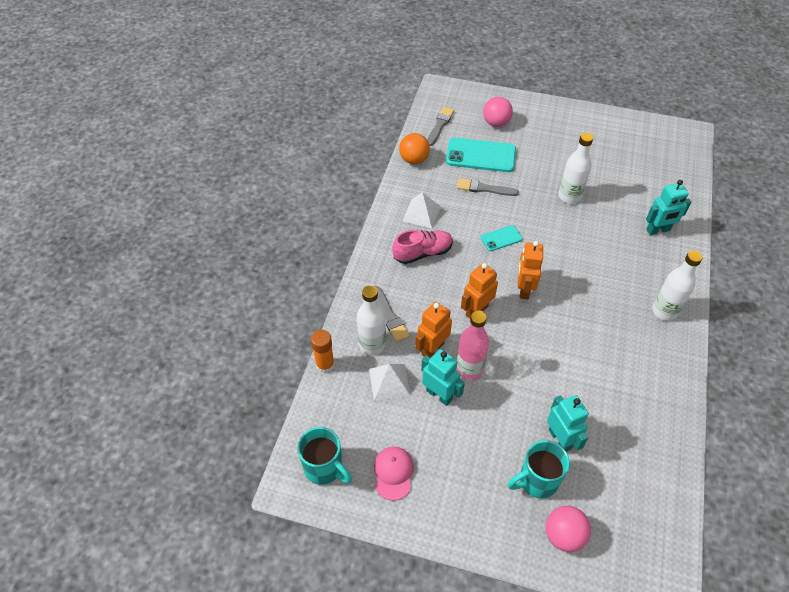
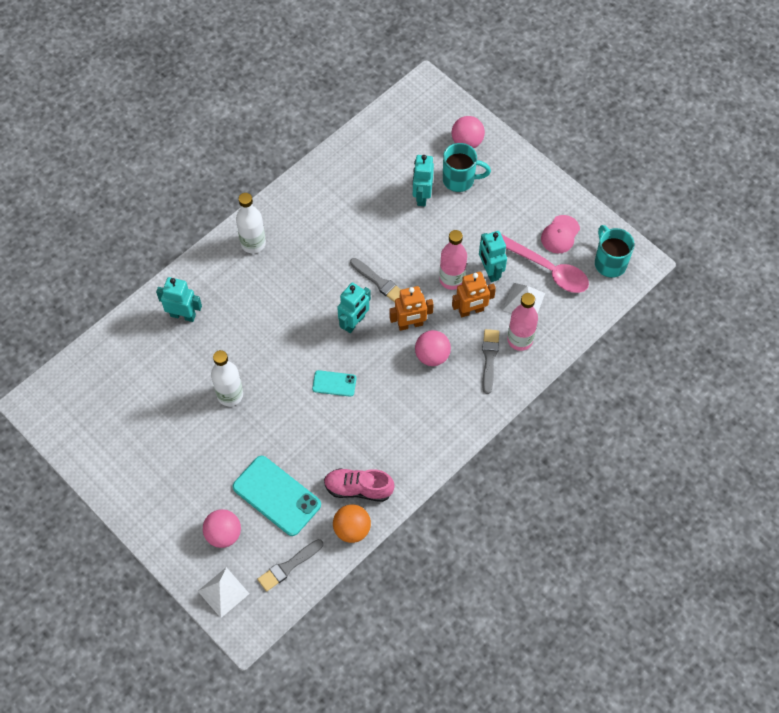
camera: 150 degrees left, 10 degrees up
orange glue stick [311,330,335,373] -> none
white bottle [357,286,386,355] -> pink bottle [507,293,538,351]
pink shoe [392,230,453,264] -> pink shoe moved to [324,468,395,502]
white pyramid [403,192,441,228] -> white pyramid moved to [198,567,249,618]
grey brush [457,178,519,196] -> grey brush moved to [350,258,401,302]
orange robot [518,241,543,299] -> turquoise robot [337,282,371,333]
none -> pink ball [415,330,451,366]
none -> pink spoon [501,234,589,293]

